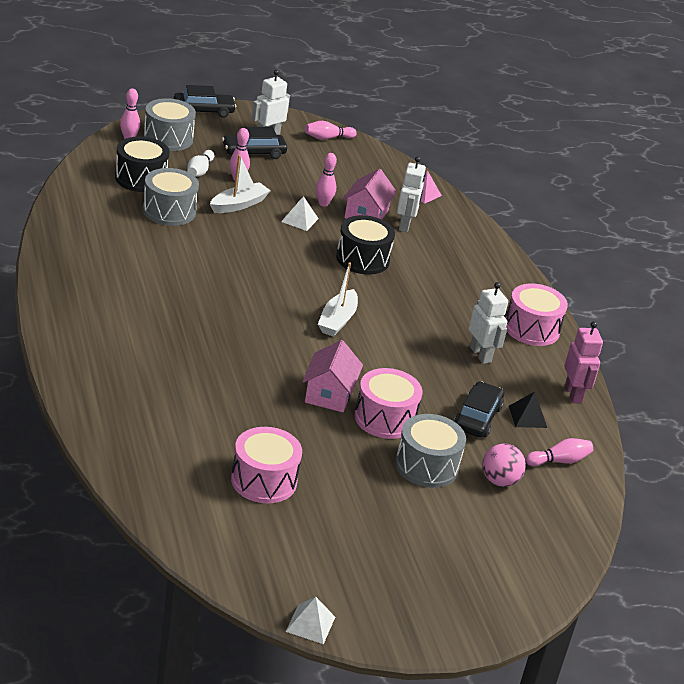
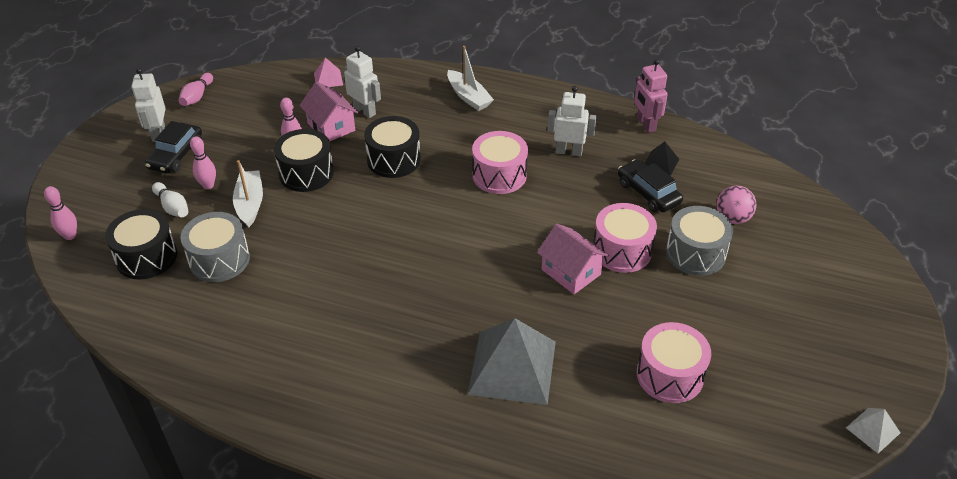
camera: 50 degrees left, 10 degrees up
grey drum [144,98,196,151] -> none
black car [174,85,236,118] -> none
white pyramid [281,196,319,231] -> black drum [274,129,334,192]
white boat [318,262,358,337] -> white boat moved to [447,46,494,111]
pink drum [506,283,568,346] -> pink drum moved to [472,131,528,194]
pink bowling pin [526,438,593,466] -> none
pink robot [564,321,603,403] -> pink robot turned 135 degrees counterclockwise [634,59,668,133]
none -> grey pyramid [467,318,556,405]

